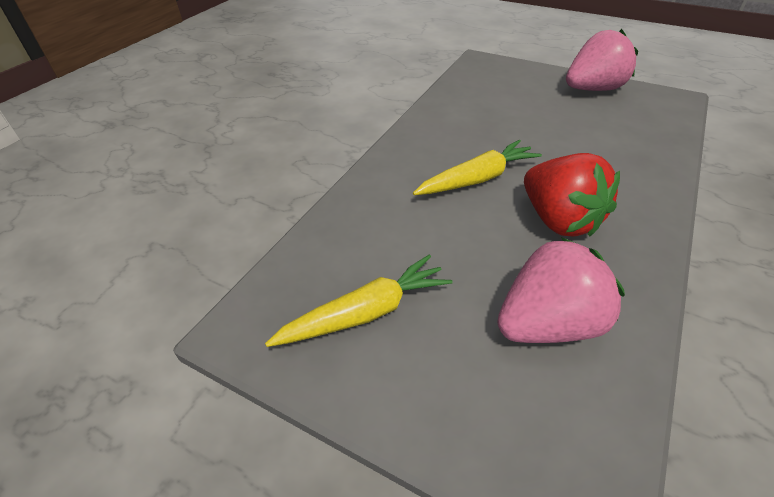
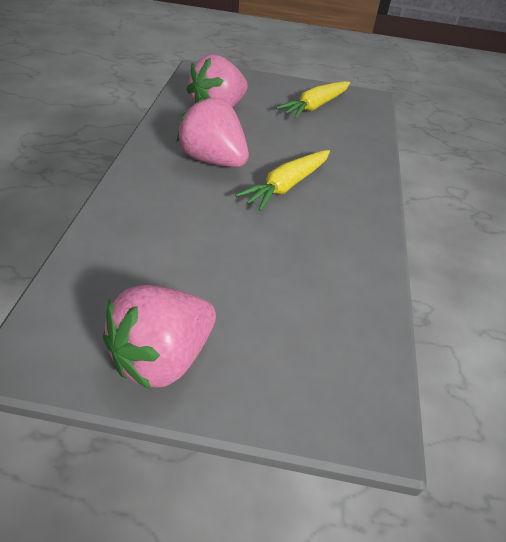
camera: 155 degrees right, 0 degrees up
red strawberry [524,153,620,237] -> pink strawberry [177,96,249,167]

